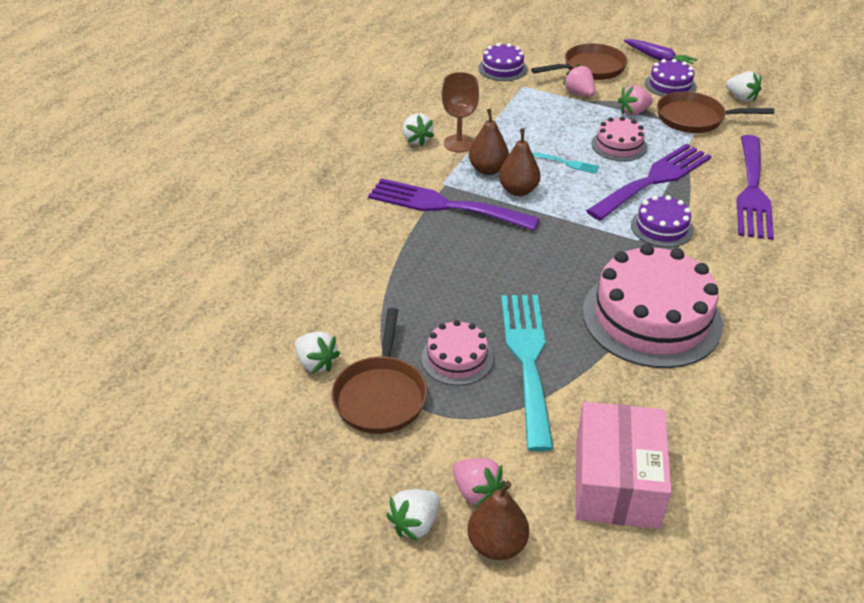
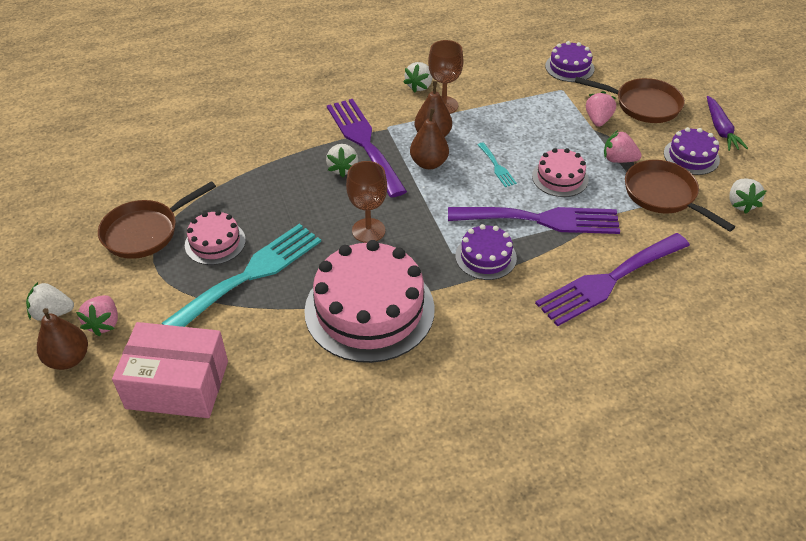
camera: 45 degrees right, 5 degrees up
white strawberry [295,331,340,373] -> white strawberry moved to [326,144,358,178]
pink box [575,402,672,529] -> pink box turned 45 degrees clockwise [112,322,228,418]
none -> brown goblet [346,161,387,243]

